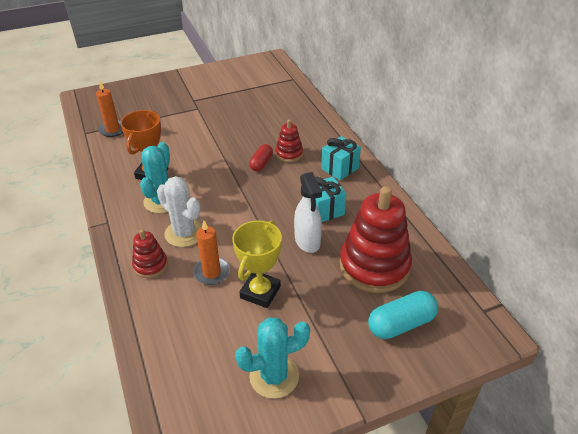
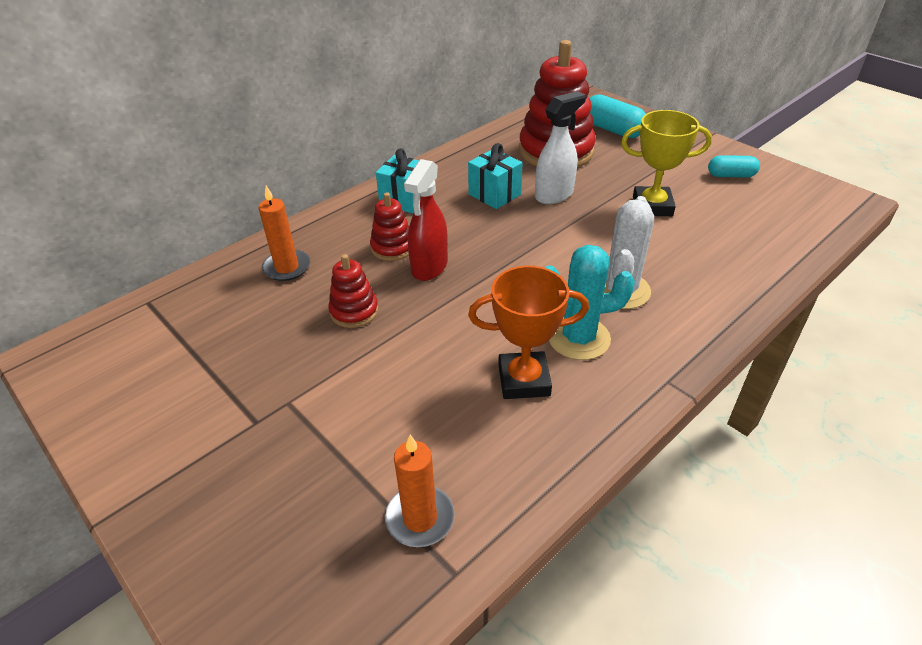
camera: 110 degrees left, 0 degrees up
red stacking toy [132,229,168,278] -> red stacking toy moved to [329,254,378,328]
orange candle [193,221,230,285] -> orange candle moved to [258,186,310,281]
turquoise cactus [235,317,310,399] -> turquoise capsule [708,155,760,178]
red capsule [249,144,273,171] -> red spray bottle [404,159,448,281]

